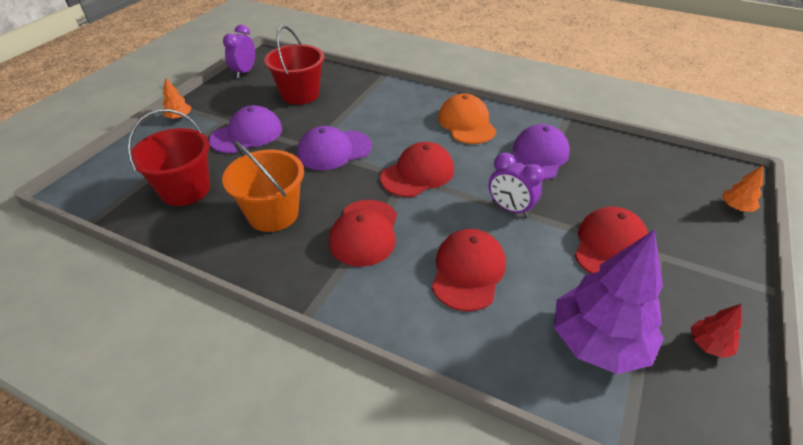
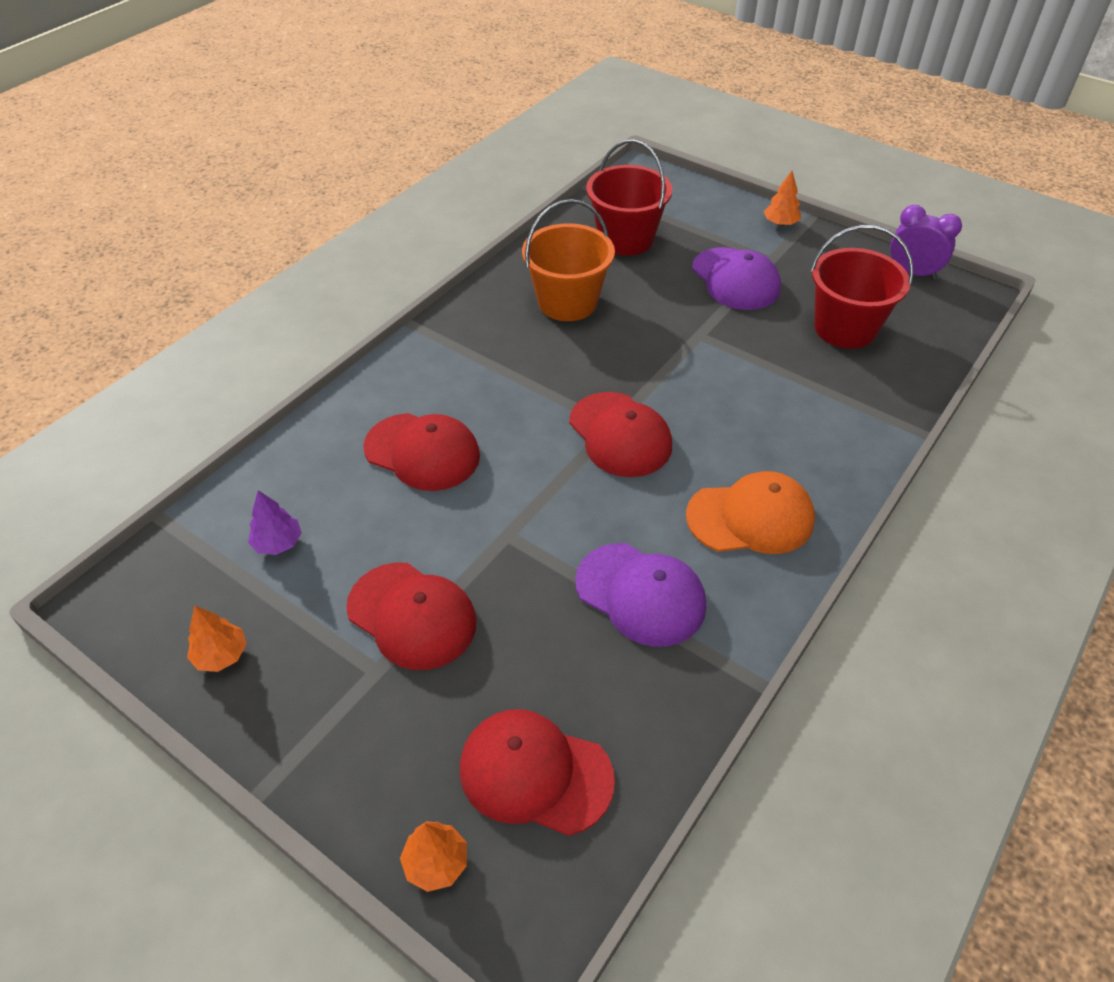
camera: 100 degrees right, 5 degrees up
purple cap [297,126,372,170] -> none
red cap [329,200,397,267] -> red cap moved to [460,709,615,836]
purple clock [489,153,544,217] -> none
purple tree [554,230,664,374] -> purple tree [248,490,302,555], size x0.43
red tree [691,304,742,358] -> orange tree [187,605,247,672]

